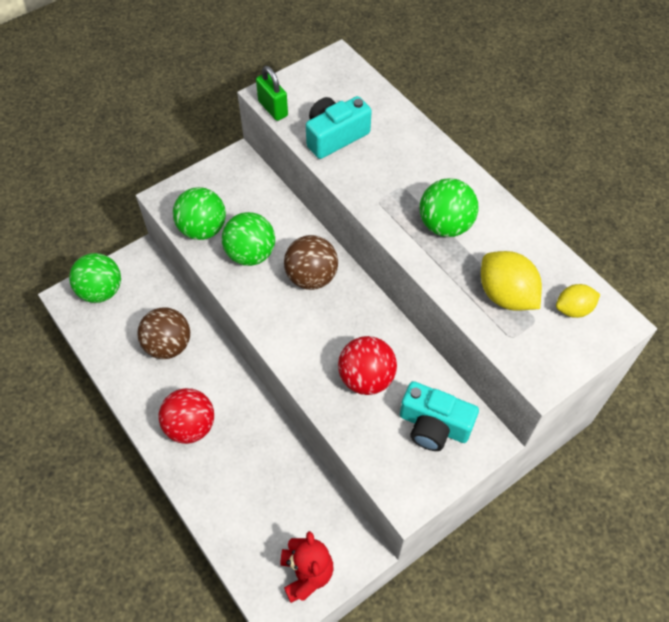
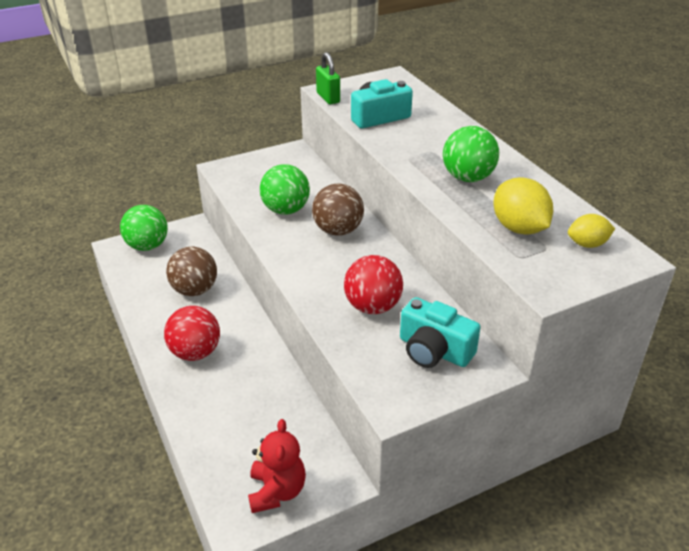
camera: 10 degrees right, 20 degrees down
green ball [173,187,226,240] -> none

